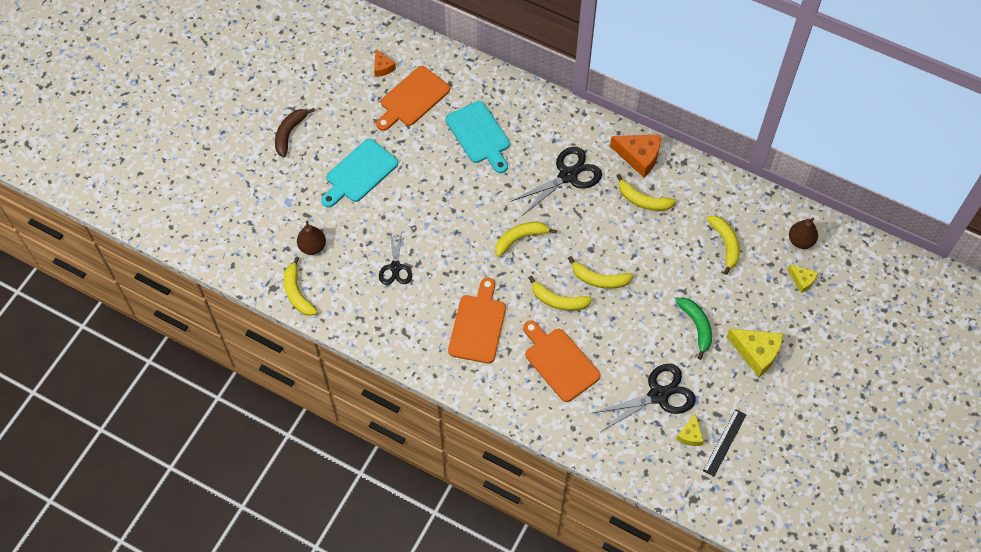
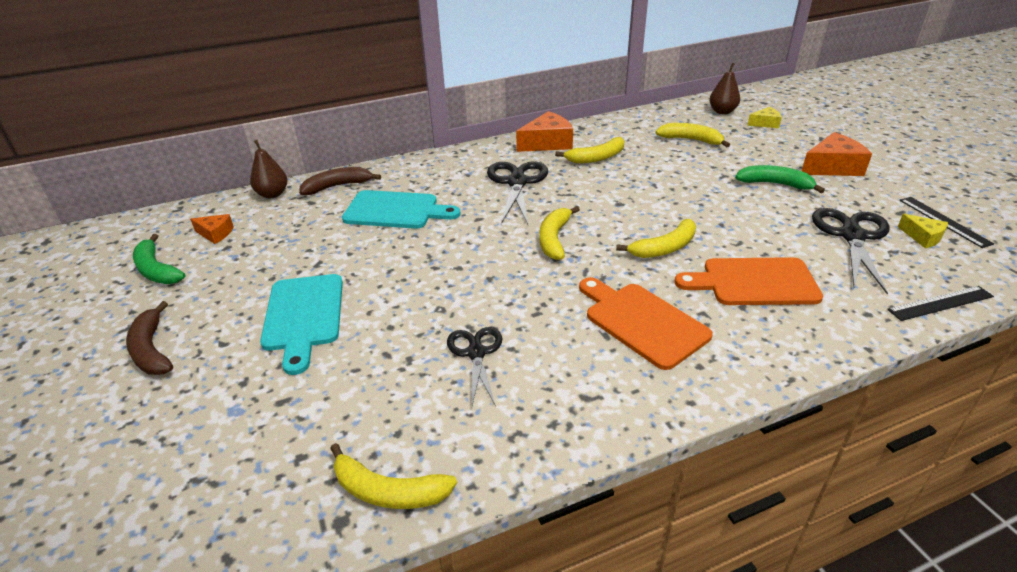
camera: 50 degrees left, 25 degrees down
brown pear [297,221,326,255] -> brown pear moved to [250,140,288,198]
orange cutting board [376,66,450,131] -> none
black scissors [379,231,412,285] -> black scissors turned 135 degrees counterclockwise [447,327,502,406]
yellow banana [568,256,633,289] -> none
yellow cheese [727,328,783,377] -> orange cheese [802,132,872,176]
none -> green banana [133,234,185,284]
none -> brown banana [299,167,381,195]
none -> black ruler [887,286,994,321]

